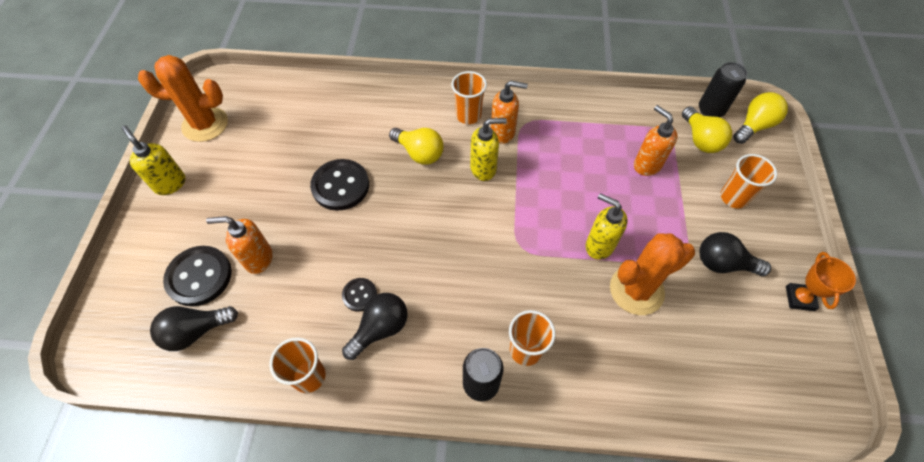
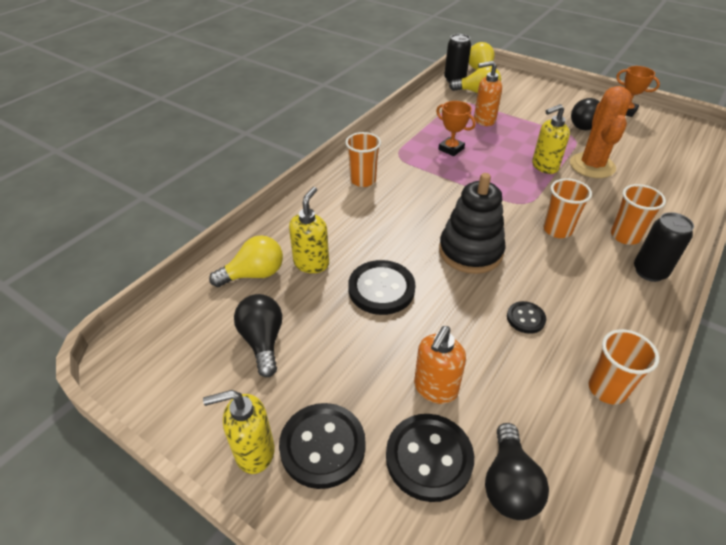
camera: 60 degrees left, 15 degrees down
orange cactus [138,55,228,142] -> none
black light bulb [342,293,408,360] -> black light bulb moved to [234,294,282,377]
yellow light bulb [389,128,444,165] -> yellow light bulb moved to [209,235,283,287]
yellow soap dispenser [470,118,507,181] -> yellow soap dispenser moved to [289,187,329,273]
orange soap dispenser [491,81,528,144] -> none
orange cup [721,154,777,209] -> orange cup moved to [543,178,592,238]
none -> black button [279,403,366,489]
none -> orange trophy [436,101,476,156]
none -> black stacking toy [439,173,506,274]

